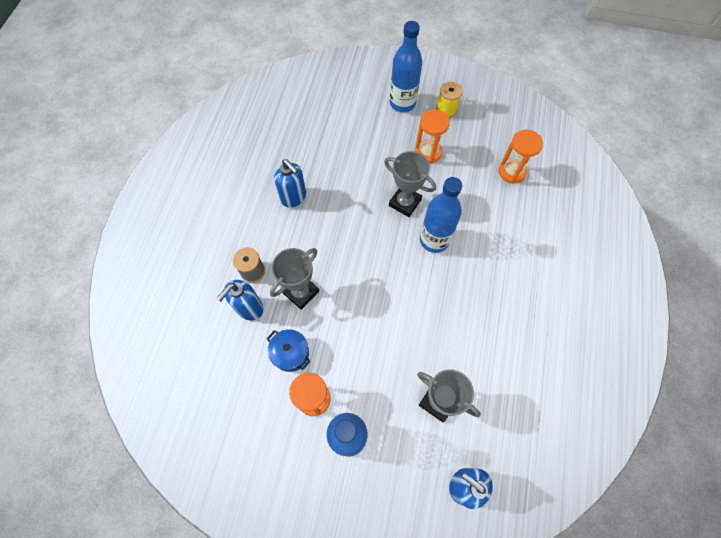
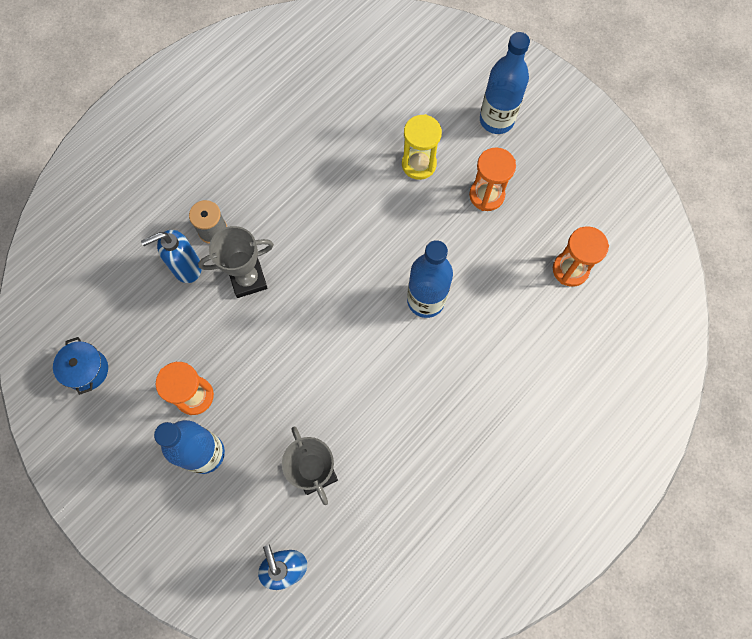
camera: 30 degrees right, 5 degrees up
blue pot [267,329,310,372] -> blue pot moved to [53,337,108,395]
blue soap dispenser [274,159,306,208] -> none
grey trophy [384,151,436,217] -> none
yellow spool [436,81,463,118] -> none
none -> yellow hourglass [402,114,442,180]

